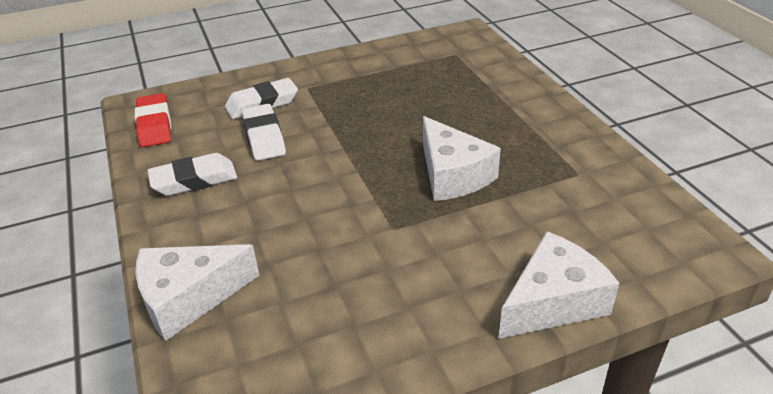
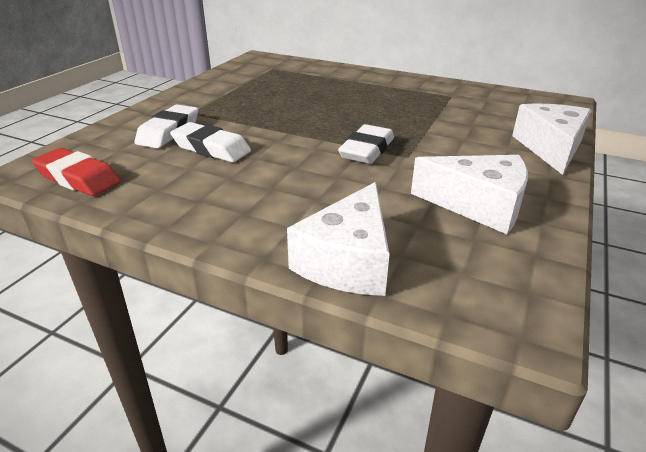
camera: 45 degrees left, 5 degrees down
white eraser [147,153,237,196] -> white eraser moved to [338,124,394,164]
white cheese [423,116,501,201] -> white cheese moved to [411,155,528,234]

